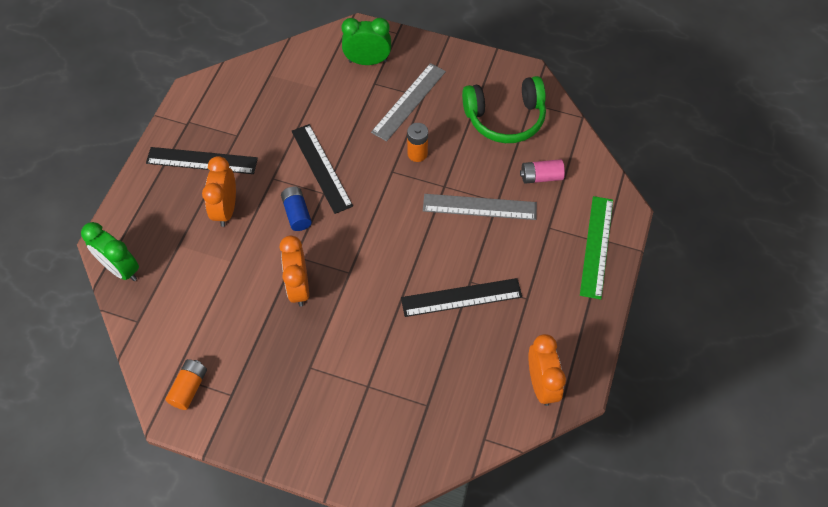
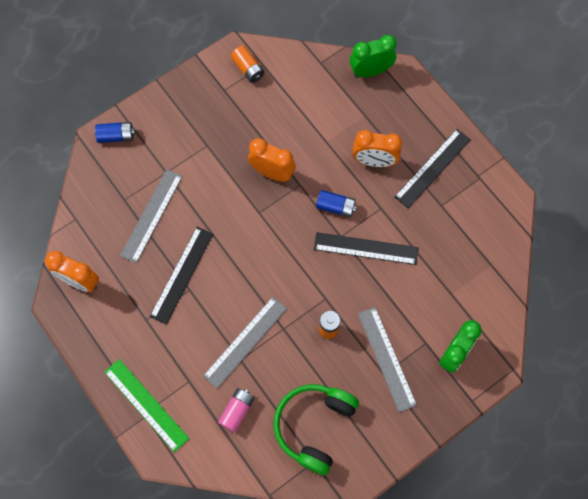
camera: 125 degrees right, 10 degrees up
orange clock [202,156,236,227] -> orange clock turned 150 degrees clockwise [353,130,402,167]
none -> blue battery [95,122,135,143]
none -> grey ruler [120,169,183,263]

